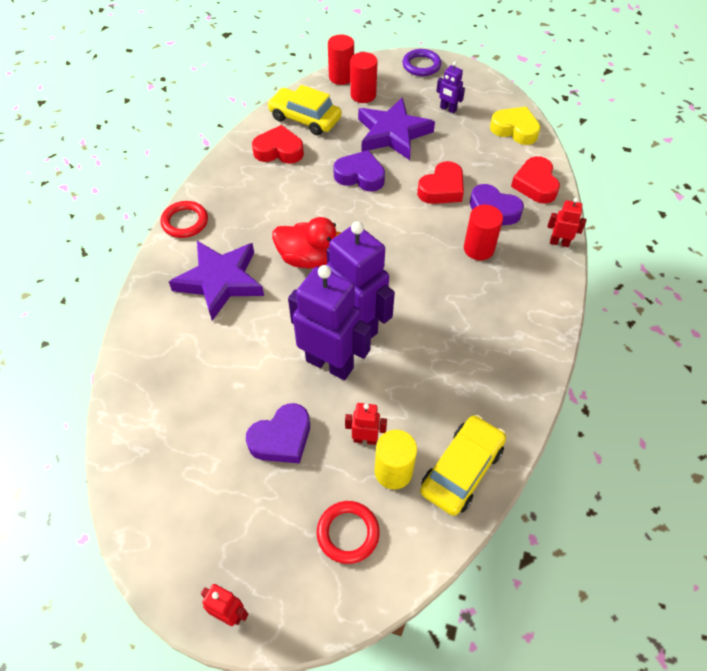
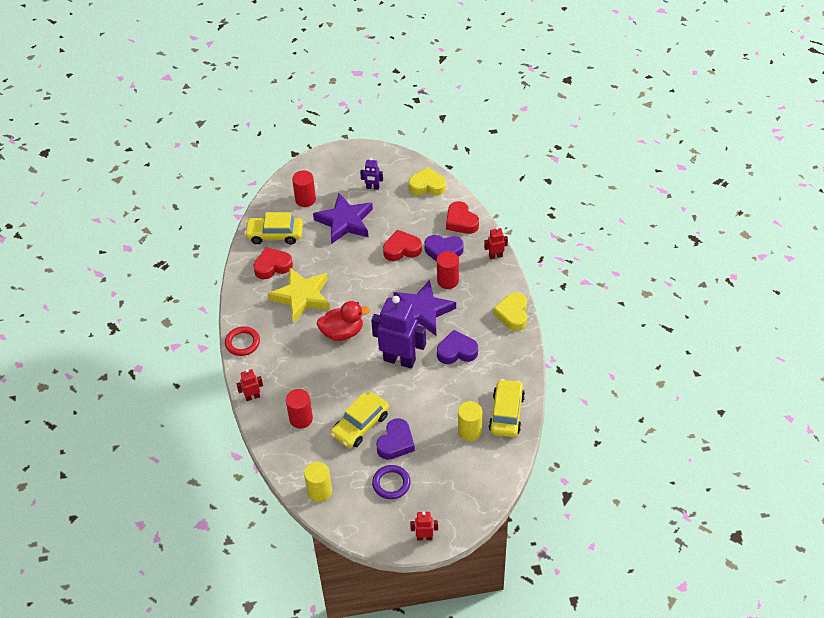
camera: 25 degrees left, 5 degrees down
purple star [169,241,264,321] -> purple star moved to [393,280,456,336]
purple robot [288,265,371,380] -> none
red ring [317,501,380,564] -> none
red cylinder [328,34,354,85] -> red cylinder moved to [286,389,313,429]
purple heart [333,150,385,192] -> purple heart moved to [437,330,478,364]
red robot [345,403,387,445] -> red robot moved to [236,369,263,401]
purple ring [402,49,441,76] -> purple ring moved to [372,465,411,499]
red heart [417,161,464,204] -> red heart turned 120 degrees counterclockwise [383,230,422,261]
none -> yellow star [268,268,330,323]
none -> yellow cylinder [304,462,332,502]
none -> yellow car [331,392,389,448]
none -> yellow heart [493,292,527,331]

